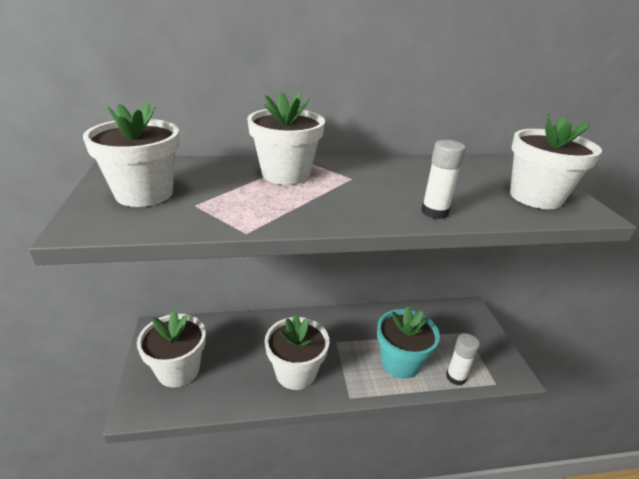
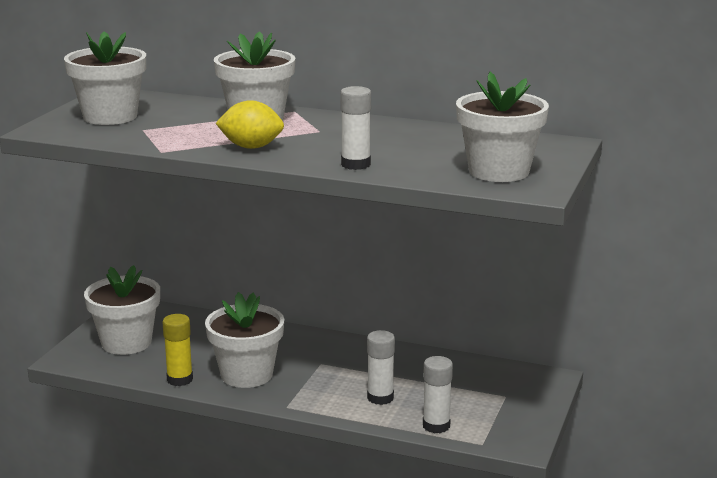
camera: 30 degrees right, 10 degrees down
turquoise flower pot [377,306,440,379] -> white glue stick [367,330,395,405]
none -> yellow glue stick [163,314,193,386]
none -> yellow lemon [216,100,284,149]

